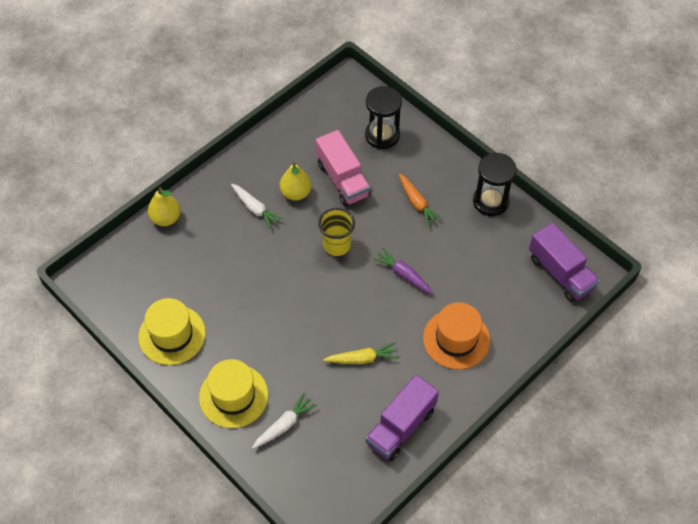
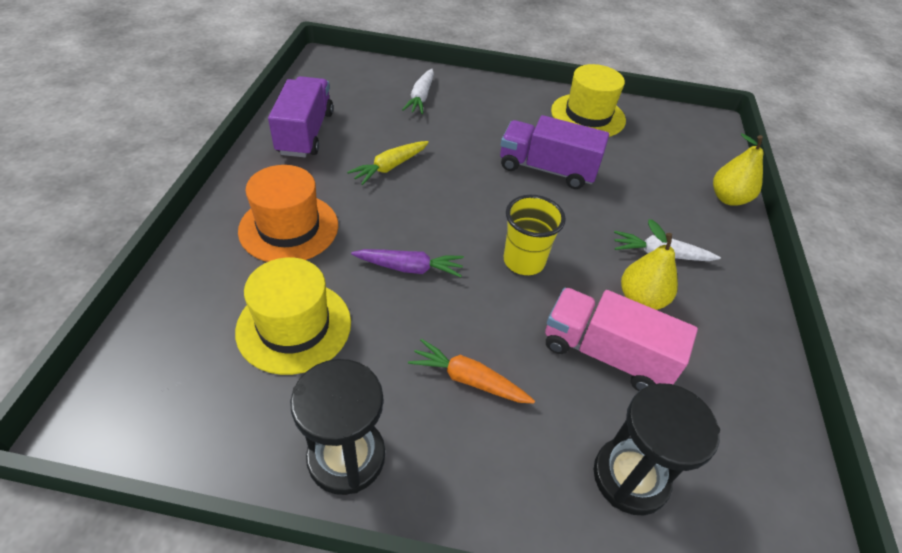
camera: 140 degrees right, 10 degrees down
yellow hat [199,359,268,428] -> yellow hat moved to [235,257,351,375]
purple truck [529,222,600,302] -> purple truck moved to [500,115,609,189]

